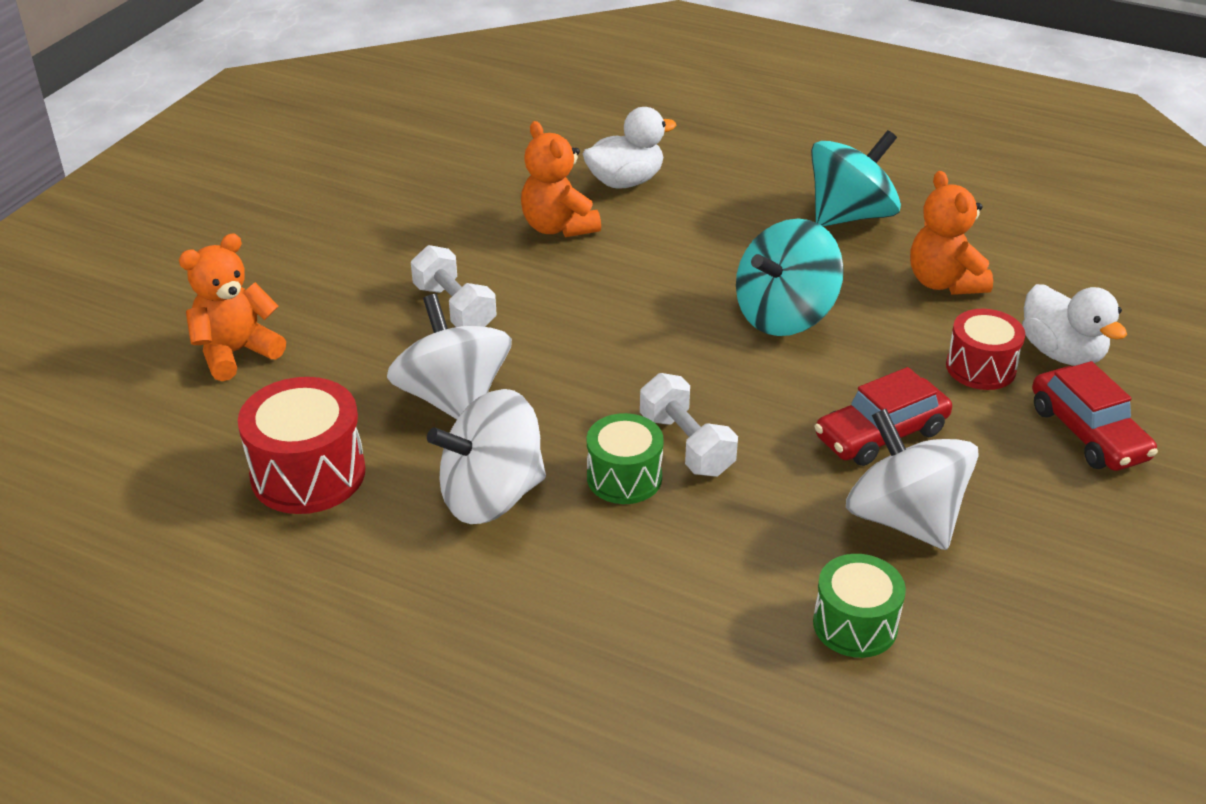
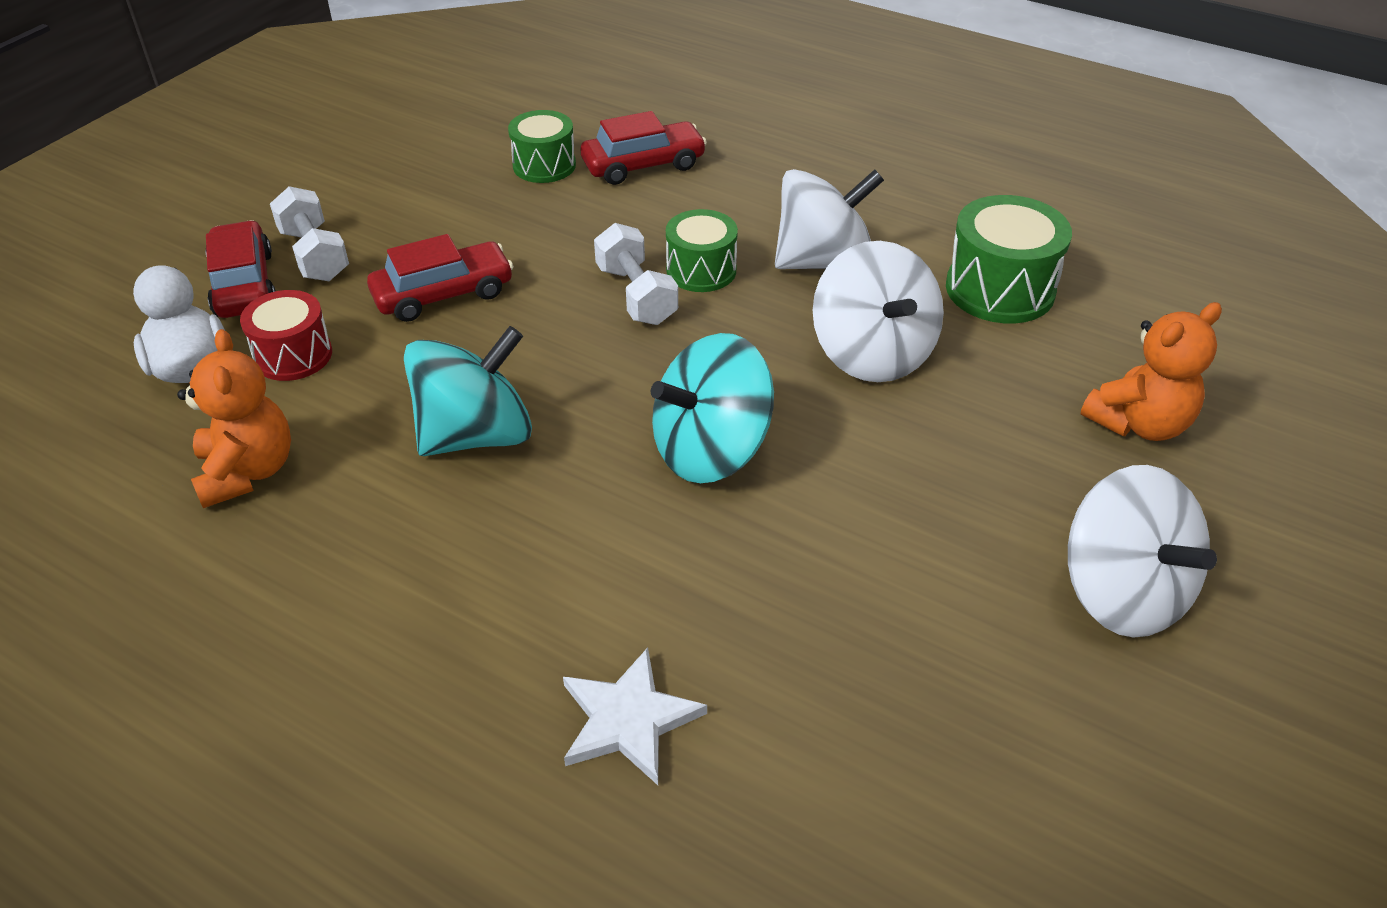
camera: 175 degrees left, 5 degrees up
red drum [238,377,366,514] -> green drum [946,195,1072,323]
white dumbbell [411,245,497,327] -> white dumbbell moved to [270,186,349,281]
orange teddy bear [521,121,601,237] -> none
white duck [583,107,676,189] -> white star [563,647,707,785]
turquoise spinning top [811,130,901,226] -> turquoise spinning top moved to [651,333,774,483]
white spinning top [846,409,979,550] -> white spinning top moved to [1068,465,1217,638]
none -> red car [581,111,707,185]

